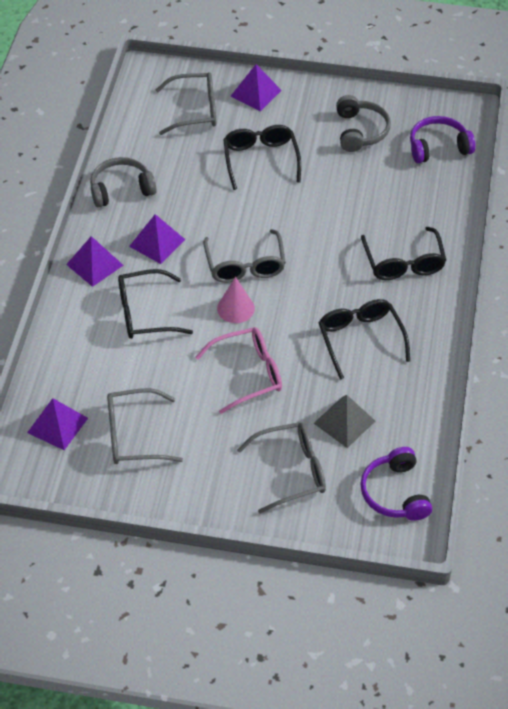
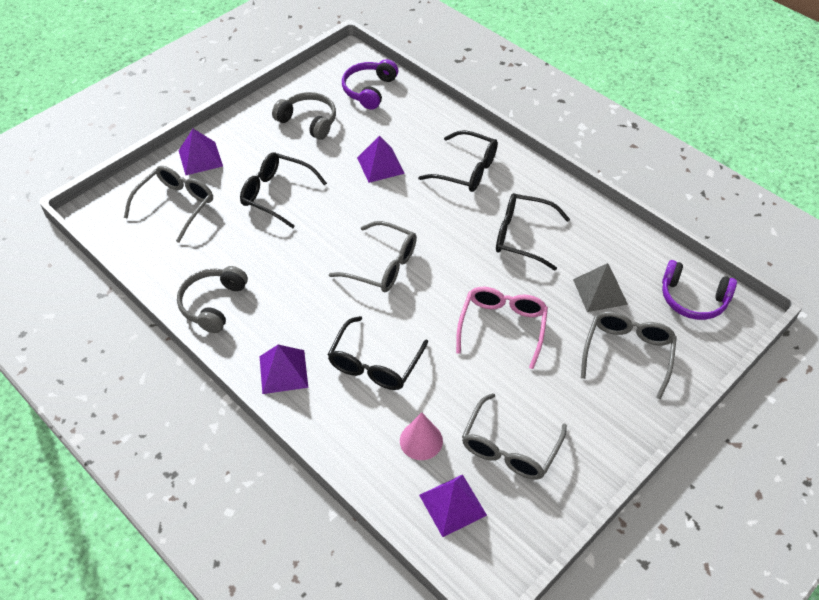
camera: 55 degrees left, 0 degrees up
purple pyramid [129,214,186,264] -> purple pyramid moved to [357,135,405,183]
pink cone [217,277,255,323] -> pink cone moved to [400,412,443,460]

